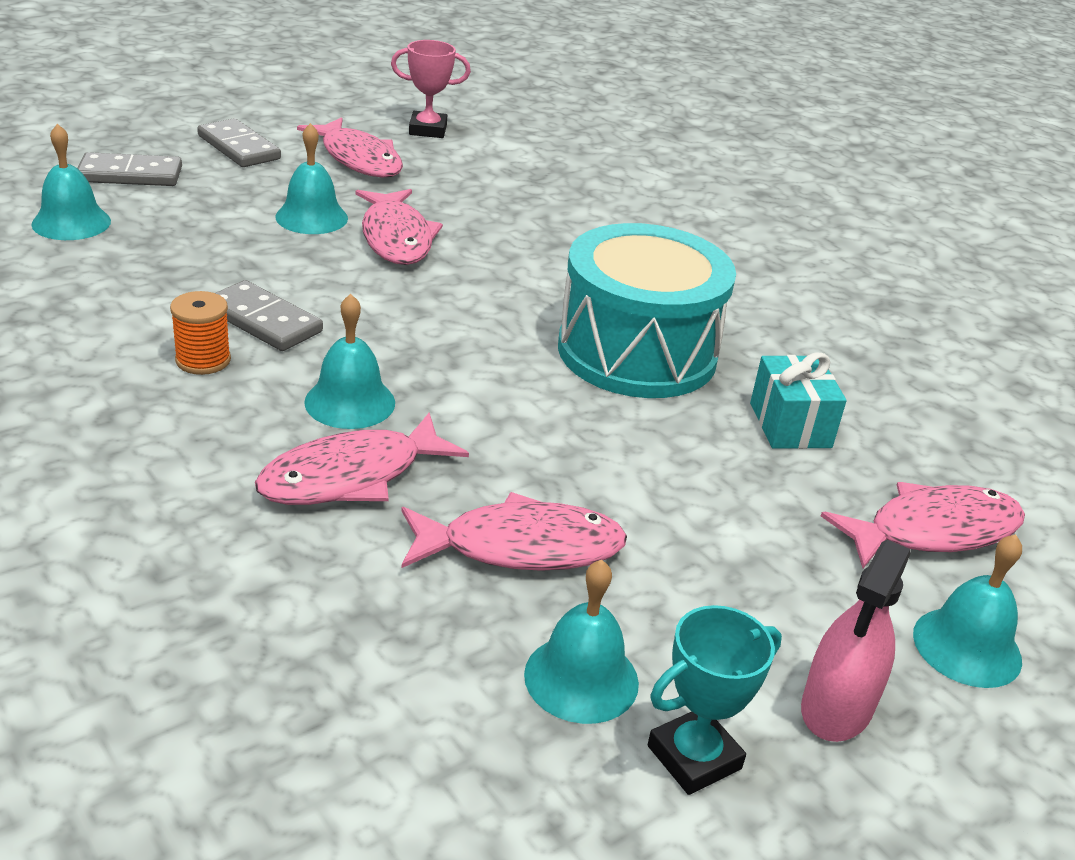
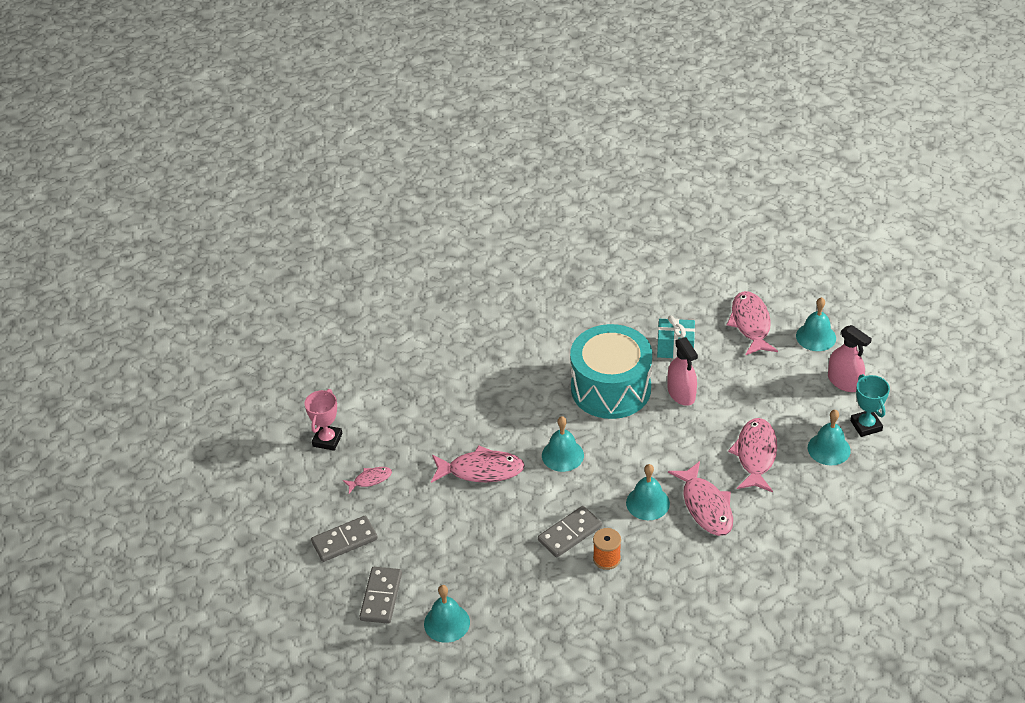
camera: 70 degrees left, 10 degrees up
turquoise bell [275,123,348,234] -> turquoise bell moved to [542,416,584,472]
pink fish [297,117,403,177] -> pink fish [343,467,392,493], size x0.53
none -> pink spray bottle [668,337,698,406]

